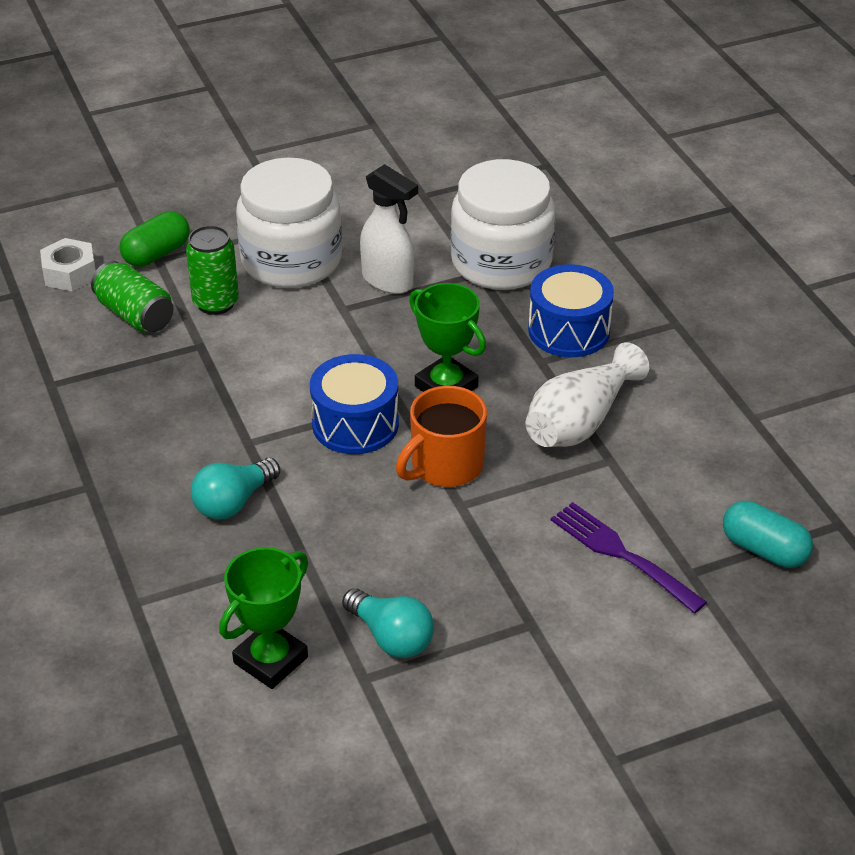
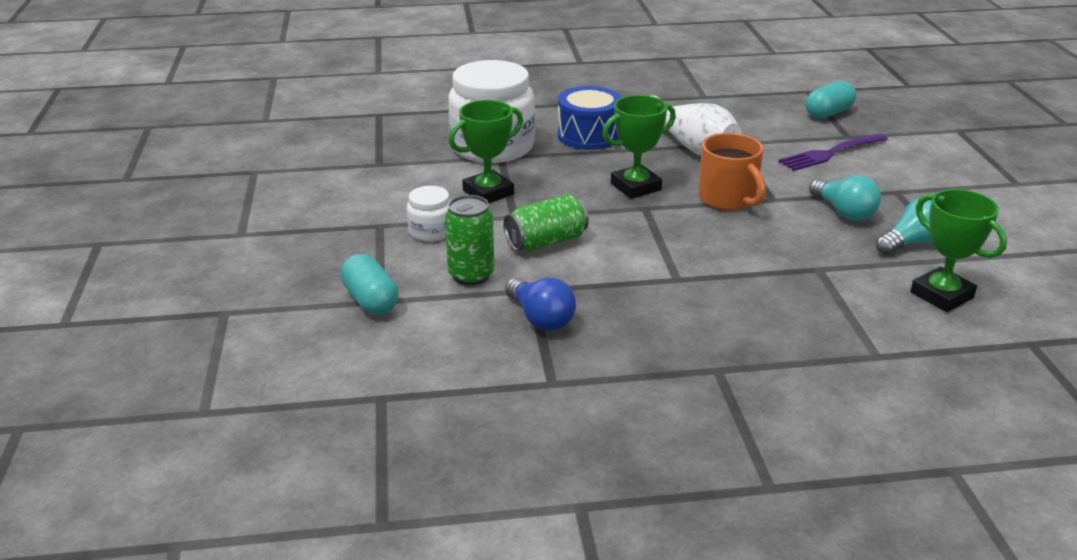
camera: 75 degrees left, 10 degrees down
white nut [40,238,96,292] -> none
green can [91,261,174,333] -> green can moved to [503,194,589,252]
green capsule [119,211,190,267] -> turquoise capsule [340,254,398,315]
turquoise light bulb [191,458,280,519] -> turquoise light bulb moved to [809,176,881,221]
white jar [236,158,342,288] -> white jar [407,186,451,242], size x0.47
blue drum [310,354,399,454] -> none
white spray bottle [360,164,418,294] -> green trophy [449,100,523,203]
none -> blue light bulb [505,278,576,331]

